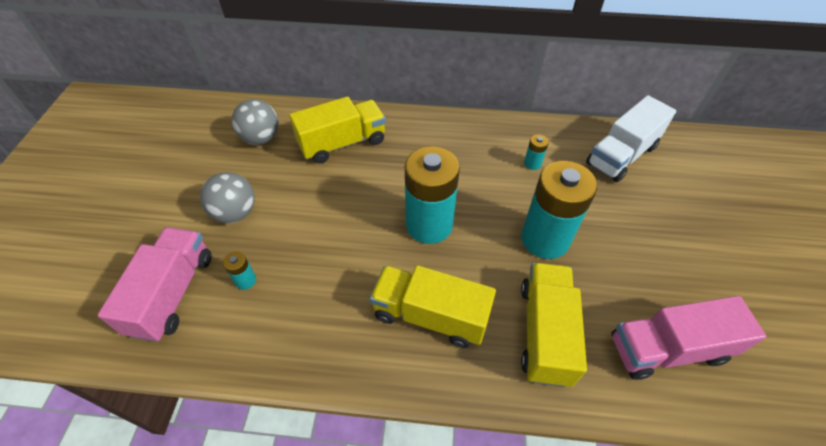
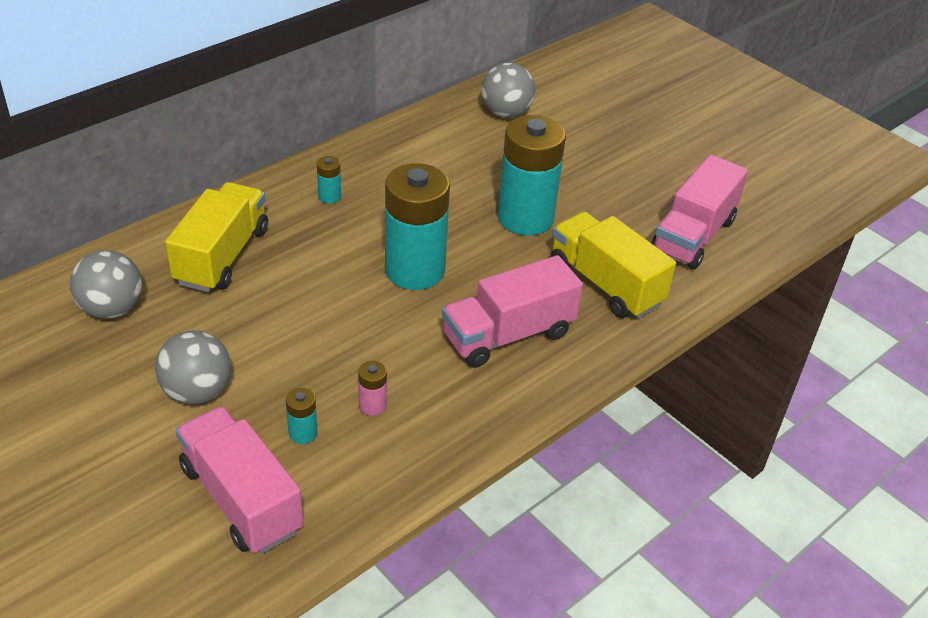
camera: 50 degrees left, 10 degrees down
yellow truck [370,265,496,348] -> pink truck [442,255,583,368]
turquoise battery [524,134,549,170] -> turquoise battery moved to [317,156,341,204]
white truck [586,95,676,182] -> grey ball [481,62,535,118]
none -> pink battery [358,361,387,416]

